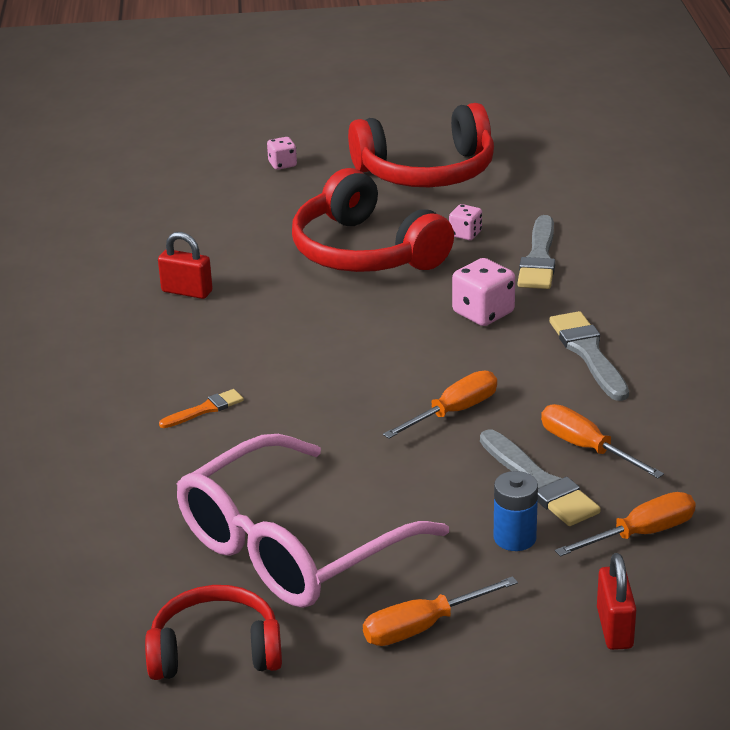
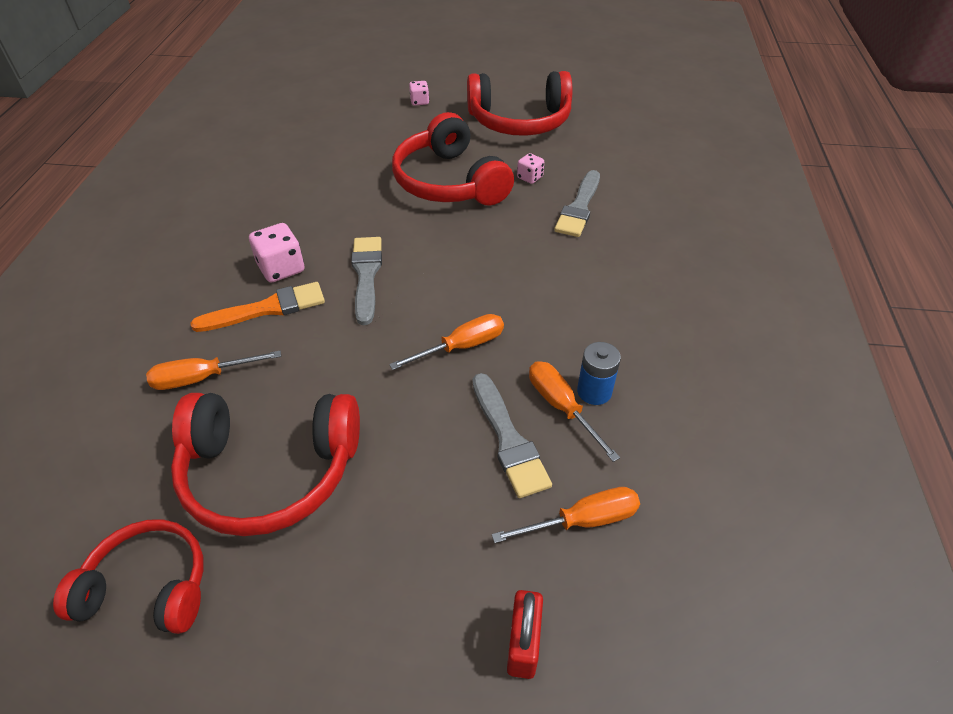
camera: 10 degrees right, 15 degrees up
red padlock [158,232,213,299] -> none
orange brush [159,389,244,428] -> orange brush [190,282,325,332], size x1.76
pink glasses [177,434,449,608] -> red headphones [171,393,360,536]
orange screwdriver [363,576,518,646] -> orange screwdriver moved to [146,350,281,390]
pink dice [452,258,515,326] -> pink dice moved to [249,223,305,282]
blue battery [494,471,538,551] -> blue battery moved to [577,342,621,405]
grey brush [549,311,629,401] -> grey brush moved to [351,237,382,325]

